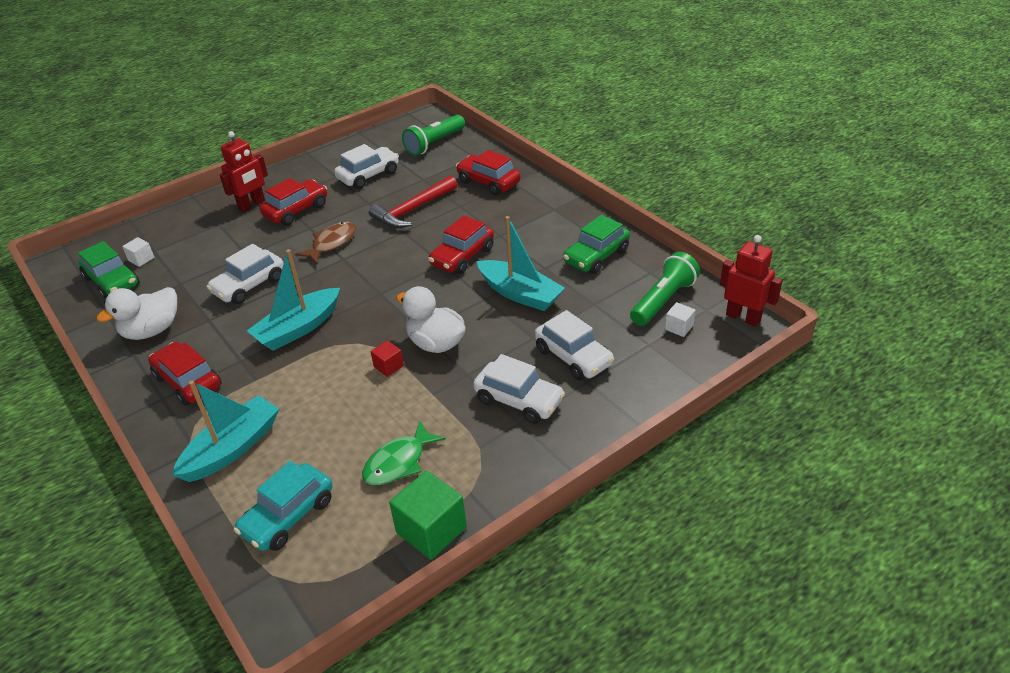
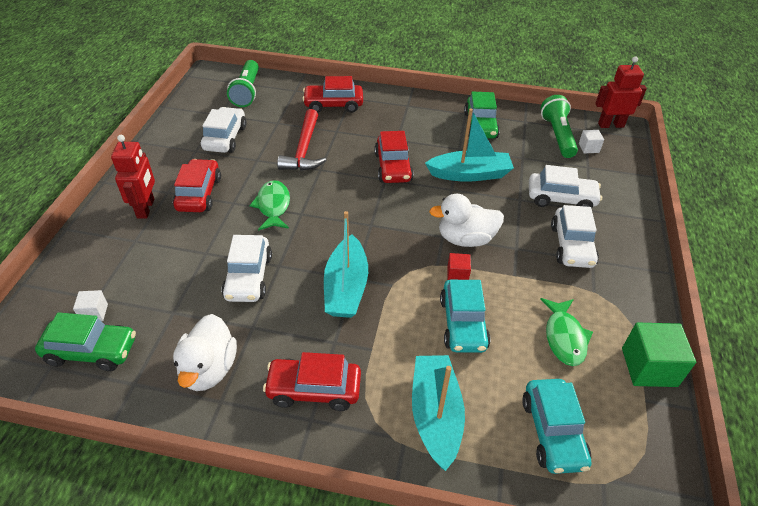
camera: 45 degrees left, 5 degrees up
brown fish [295,222,356,264] -> green fish [250,180,290,231]
white car [473,354,565,424] -> white car turned 105 degrees clockwise [551,205,599,268]
none -> turquoise car [440,280,491,353]

